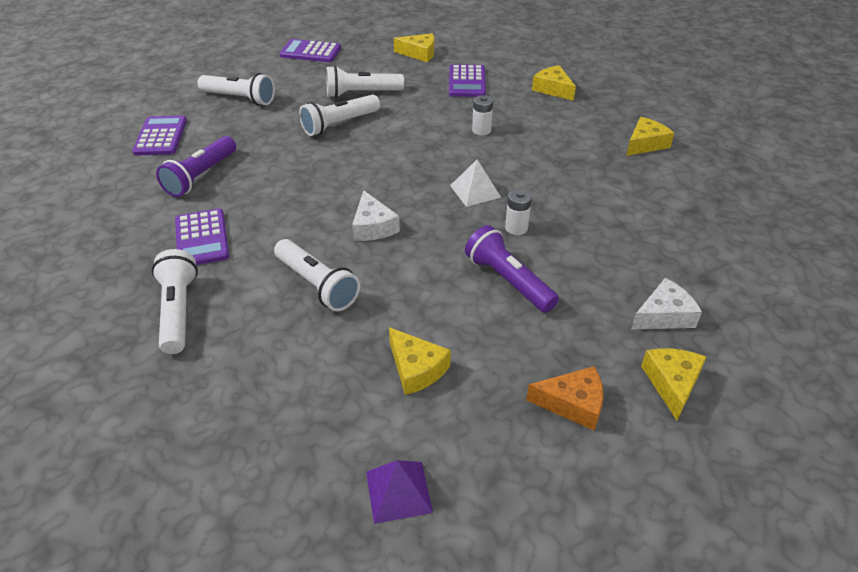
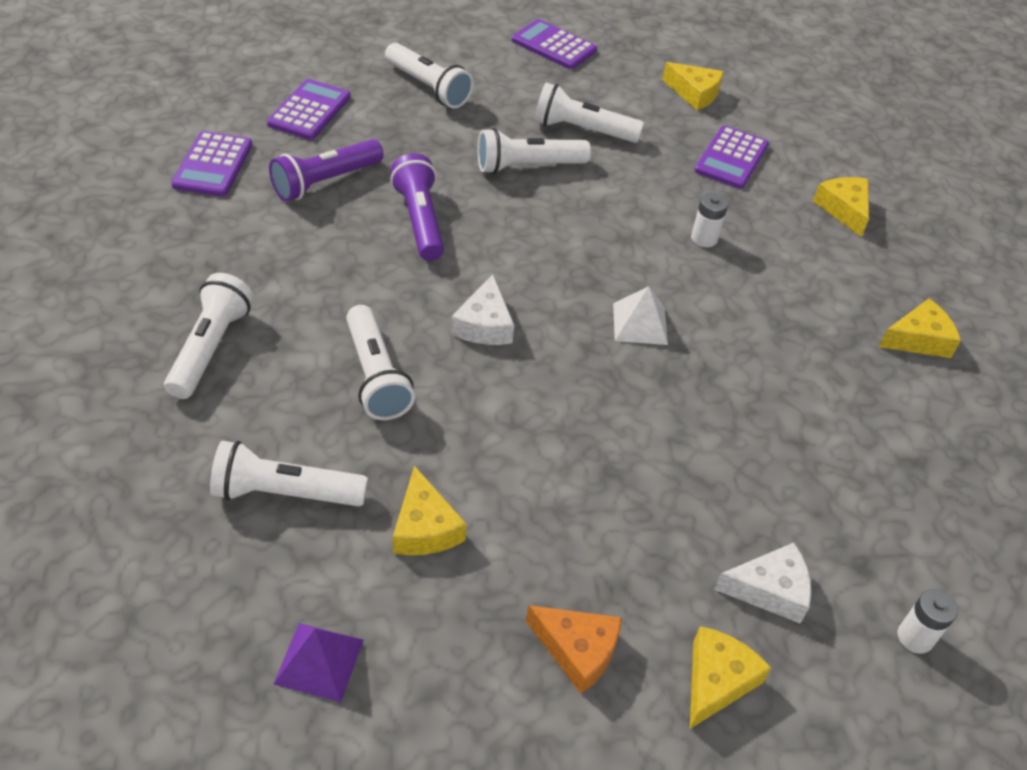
camera: 20 degrees right, 5 degrees up
purple calculator [175,209,229,265] -> purple calculator moved to [171,131,253,197]
purple flashlight [465,225,559,313] -> purple flashlight moved to [390,153,444,261]
white battery [505,189,532,235] -> white battery moved to [898,589,958,654]
none -> white flashlight [210,441,368,507]

